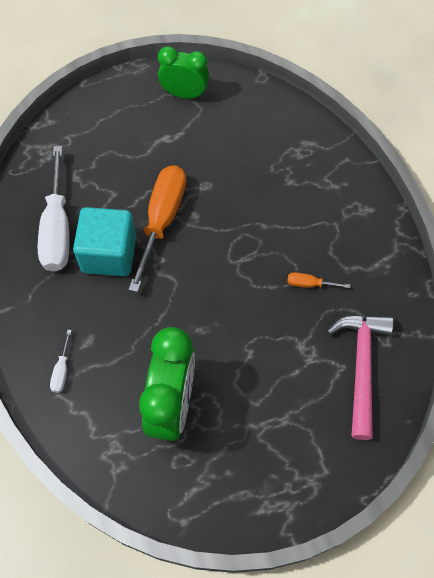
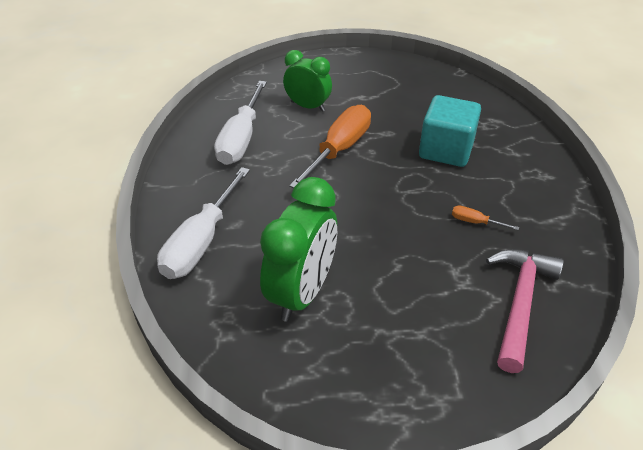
camera: 15 degrees right, 20 degrees down
white screwdriver [50,330,72,393] -> white screwdriver [157,167,250,279], size x2.34
turquoise cube [73,207,136,276] -> turquoise cube moved to [419,95,481,167]
green clock [158,46,209,99] -> green clock moved to [283,50,332,112]

